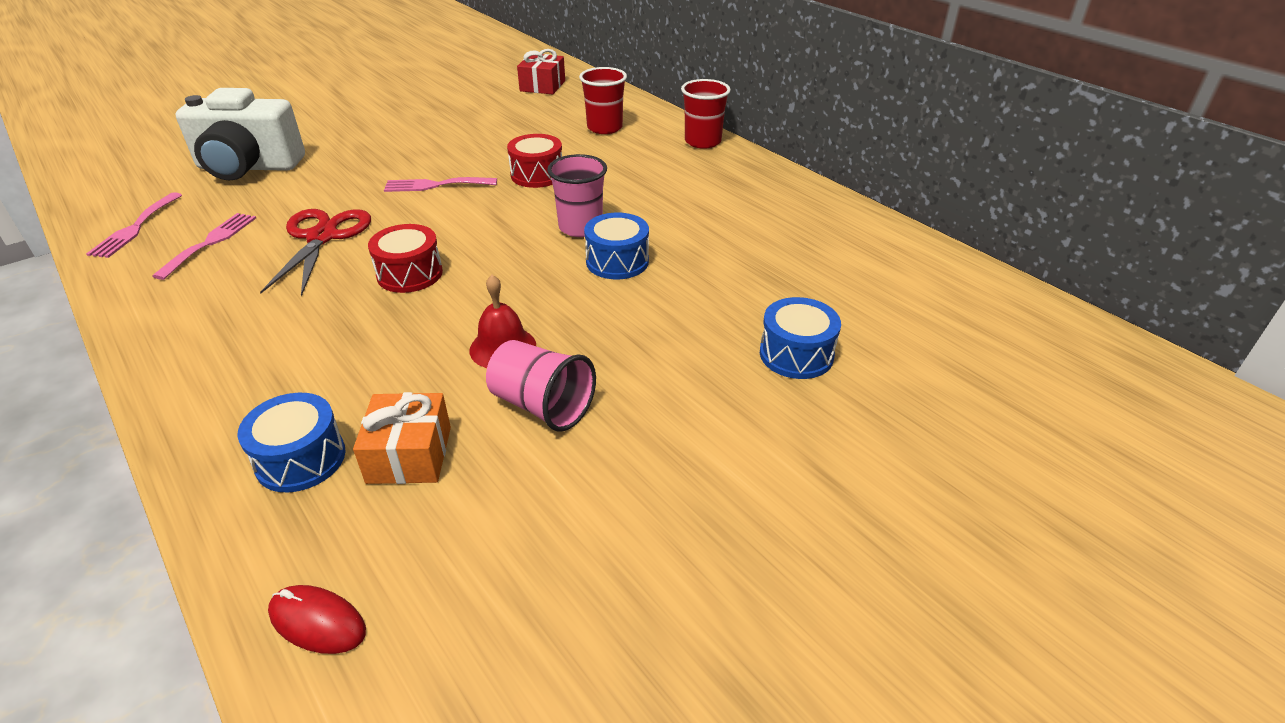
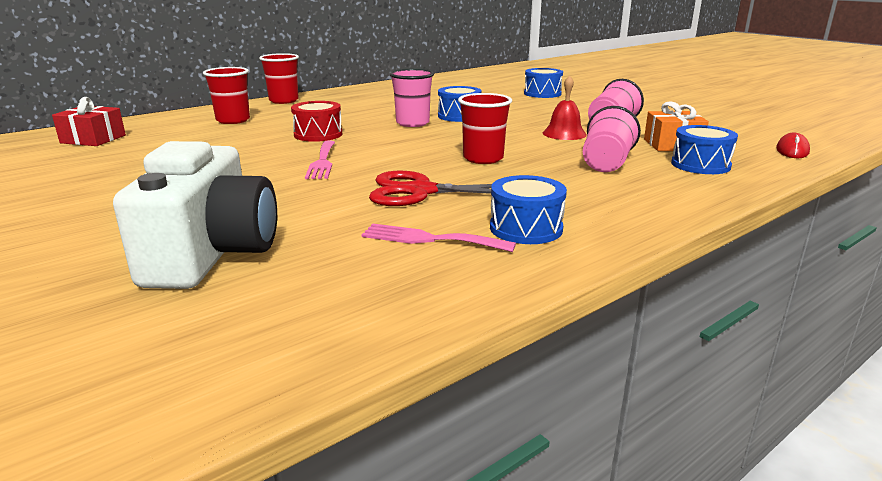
camera: 90 degrees left, 15 degrees down
pink fork [86,192,182,258] -> none
red drum [368,224,443,293] -> red cup [458,93,512,164]
none -> blue drum [490,175,567,244]
none -> pink cup [583,106,641,172]

